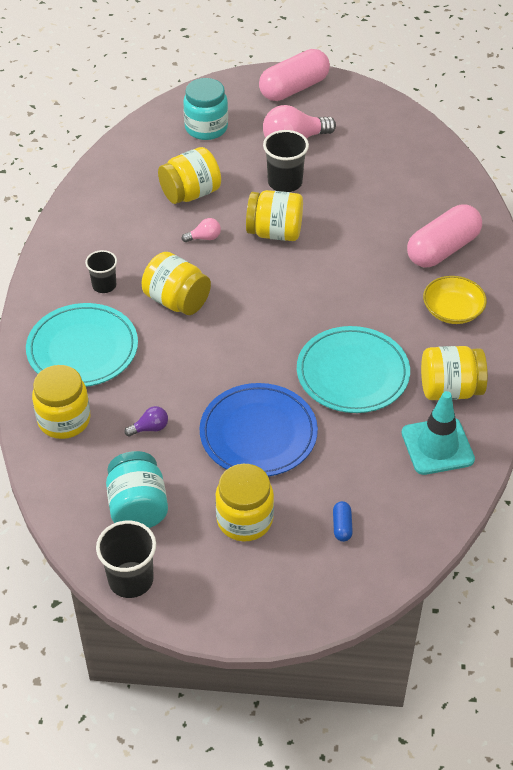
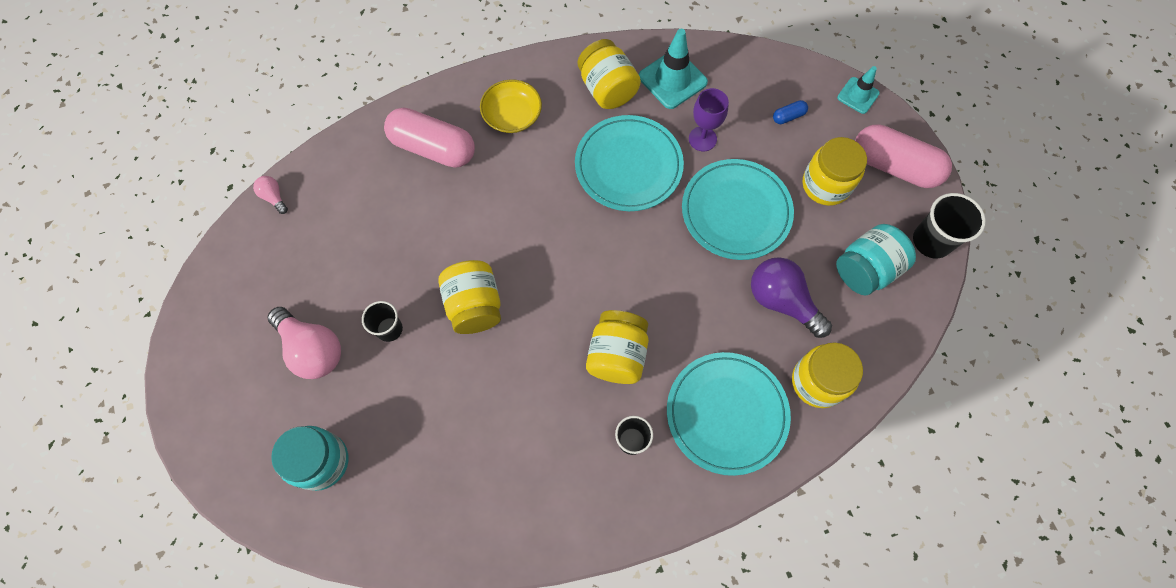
camera: 115 degrees left, 20 degrees up
purple light bulb [124,406,168,437] -> purple light bulb [751,257,832,338], size x2.09
yellow jar [158,147,221,204] -> none
pink light bulb [182,218,221,242] -> pink light bulb moved to [253,176,288,214]
blue plate [200,383,318,477] -> turquoise plate [682,159,794,260]
pink capsule [259,49,330,101] -> pink capsule moved to [855,124,952,188]
black cup [263,130,309,192] -> black cup [362,301,403,342], size x0.65
none -> purple goblet [689,88,729,151]
none -> turquoise traffic cone [837,66,880,114]

